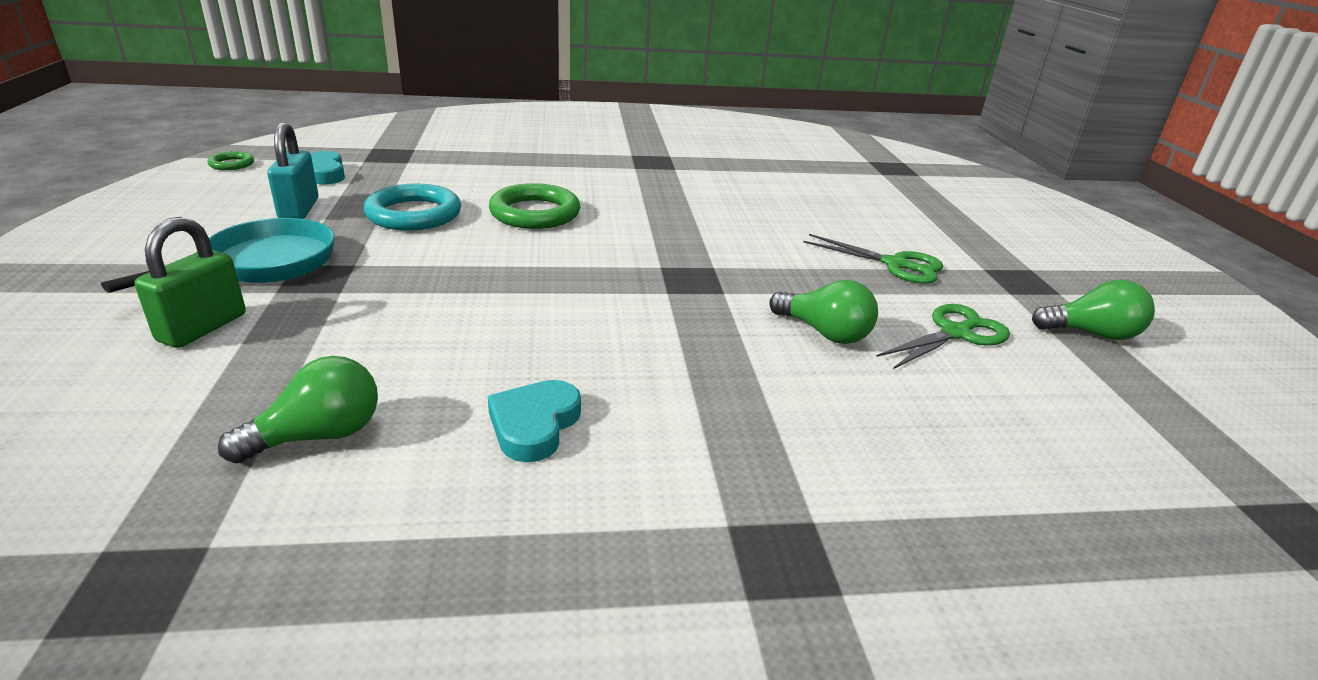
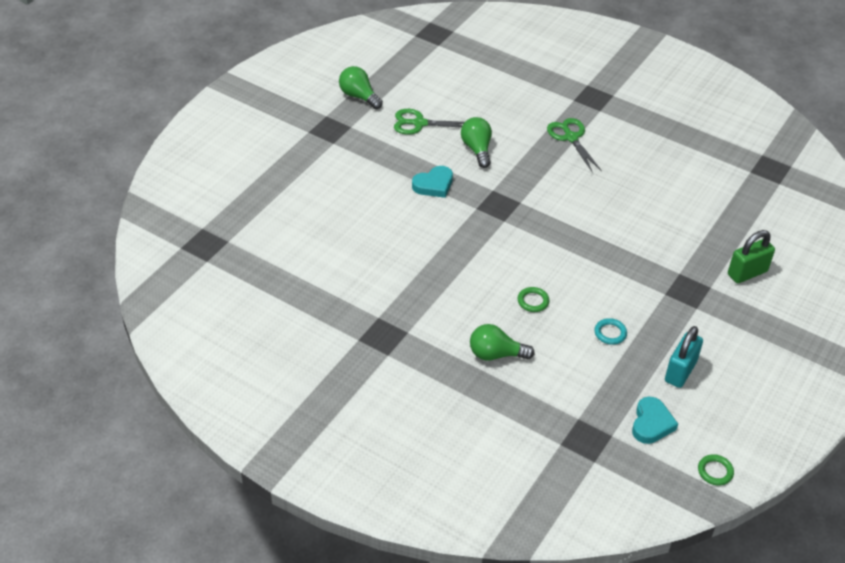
camera: 140 degrees left, 15 degrees up
turquoise pan [101,218,335,293] -> none
green light bulb [218,356,378,464] -> green light bulb moved to [470,324,535,361]
turquoise ring [364,184,461,231] -> turquoise ring [594,318,627,345], size x0.49
turquoise heart [488,380,581,462] -> turquoise heart moved to [412,166,453,198]
green ring [489,183,580,229] -> green ring [518,287,550,312], size x0.49
green scissors [803,234,943,284] -> green scissors moved to [547,118,602,173]

